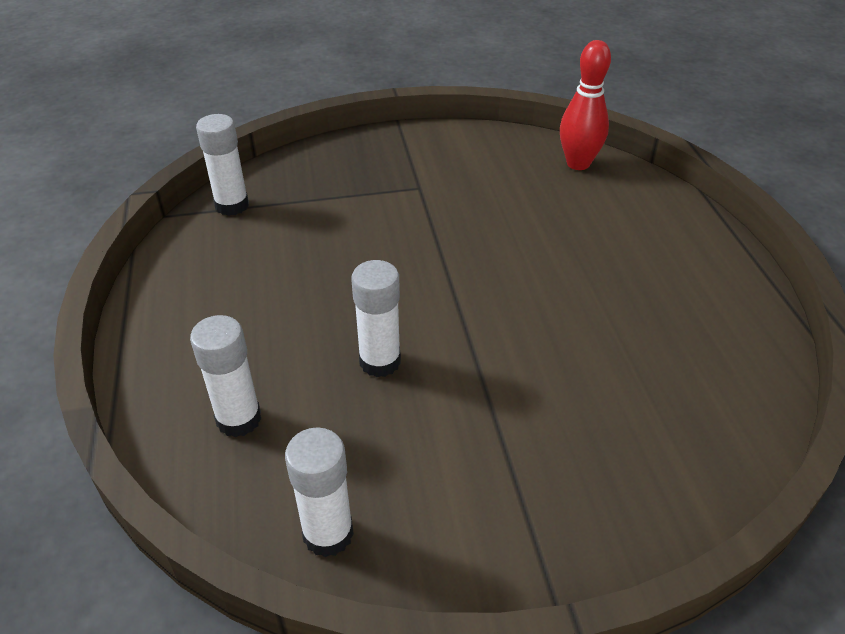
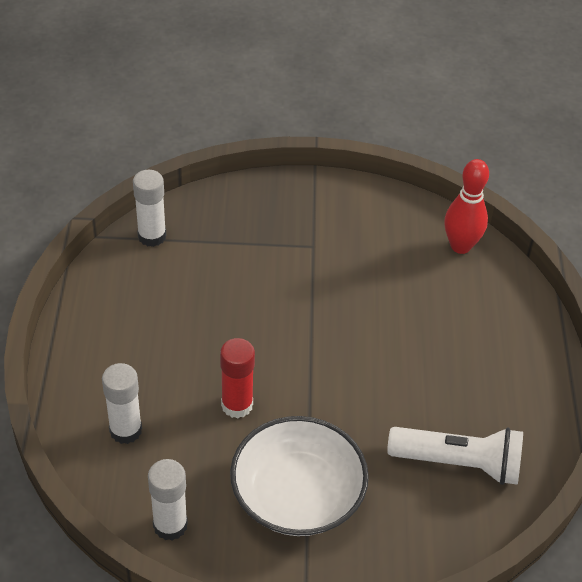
camera: 10 degrees right, 5 degrees up
white glue stick [351,260,401,377] -> red glue stick [220,338,255,418]
none -> white bowl [230,416,369,536]
none -> white flashlight [387,427,523,485]

